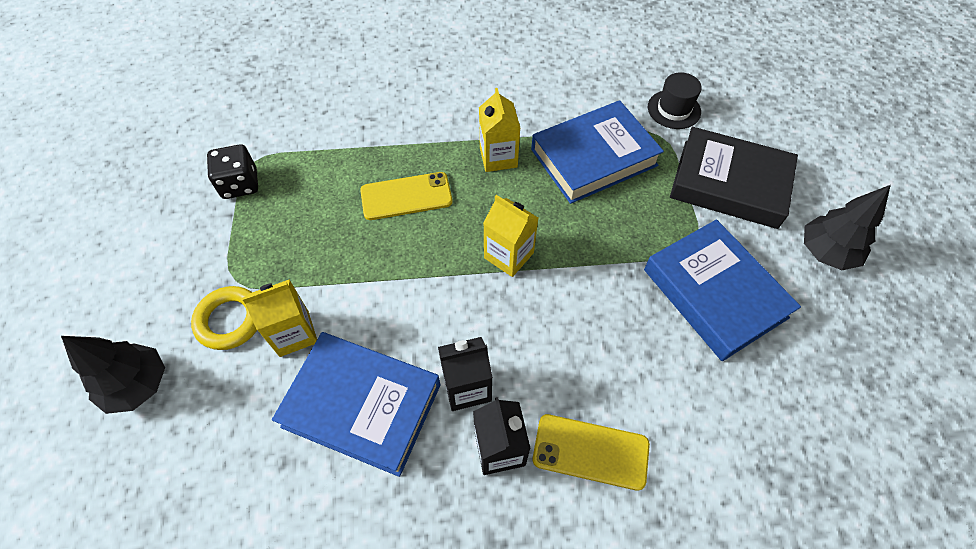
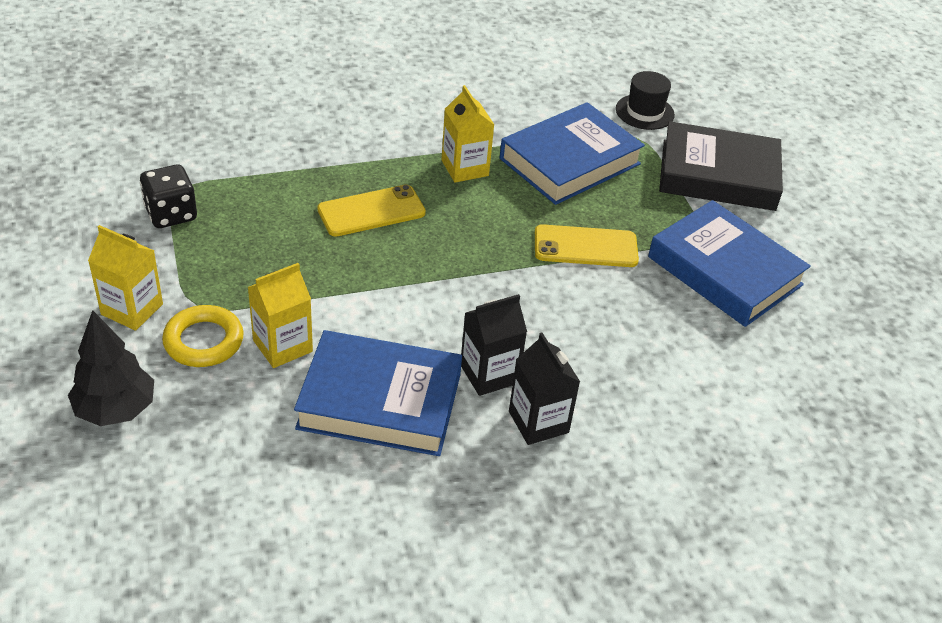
camera: 15 degrees left, 15 degrees down
yellow carton [483,195,538,277] -> yellow carton moved to [88,225,163,331]
yellow phone [533,414,650,491] -> yellow phone moved to [535,224,639,267]
black tree [804,185,891,270] -> none

